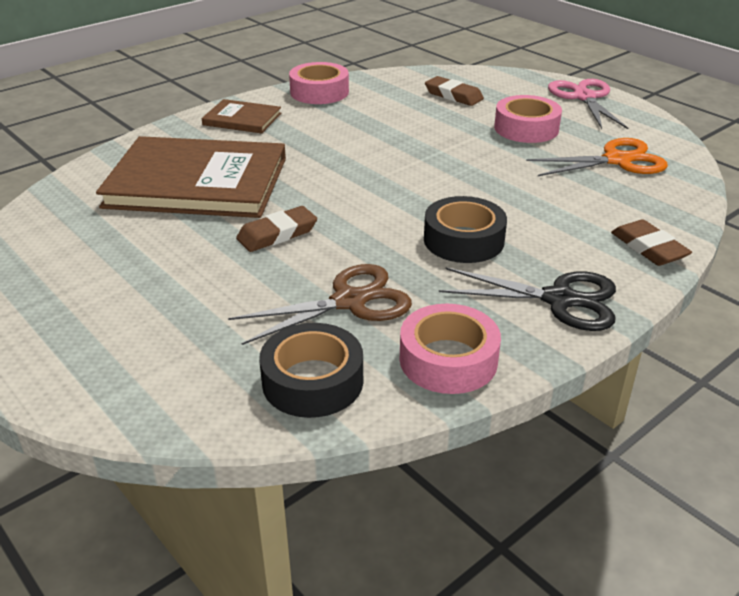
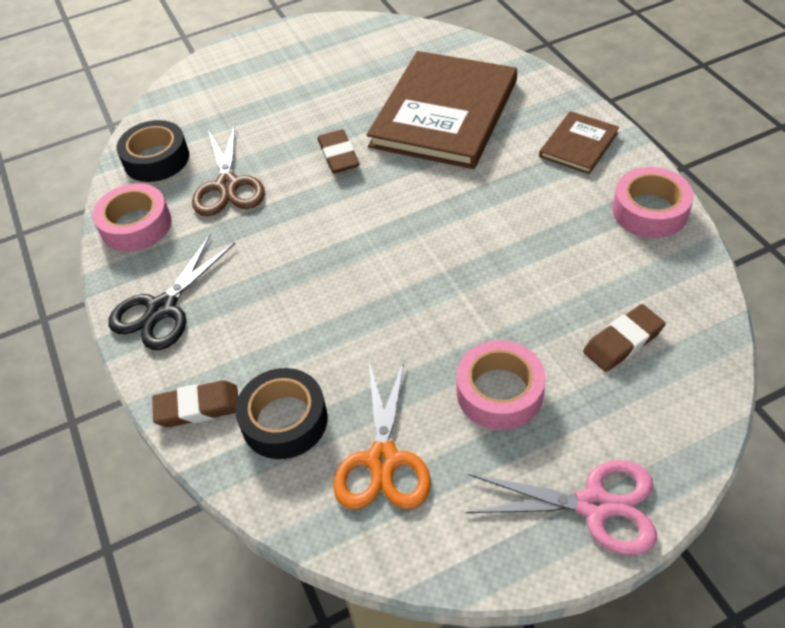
camera: 110 degrees right, 15 degrees up
black tape [424,196,507,263] -> black tape moved to [235,368,328,459]

